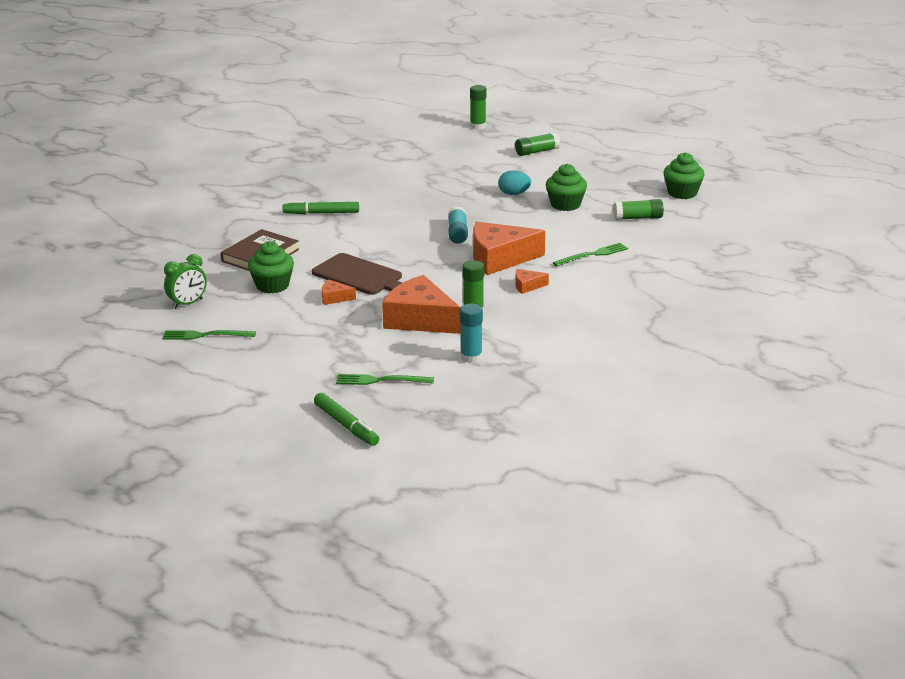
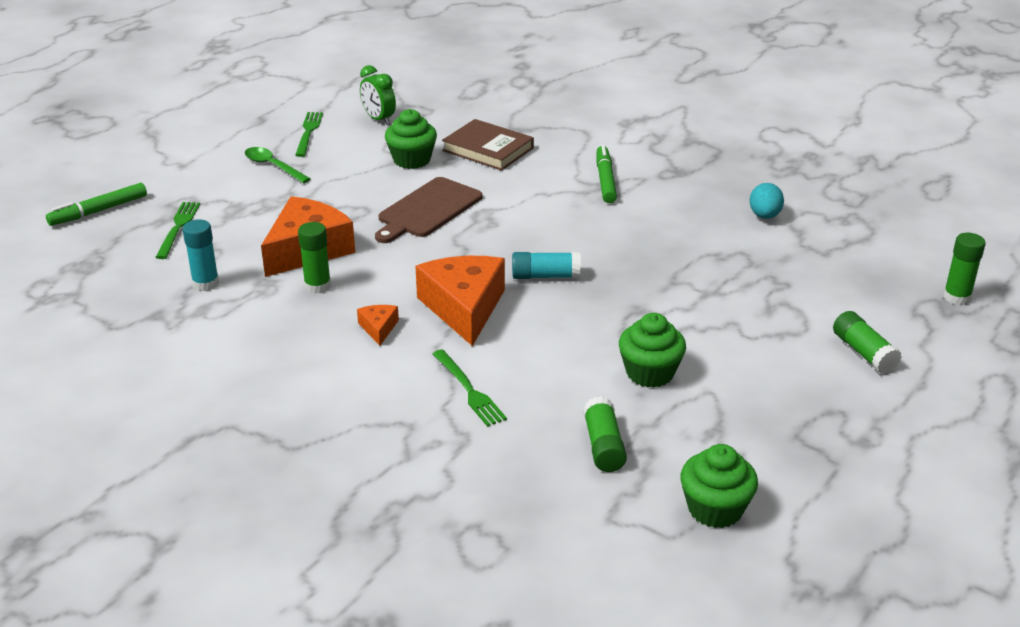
camera: 90 degrees right, 5 degrees up
orange cheese [322,280,356,305] -> none
turquoise egg [498,170,531,195] -> turquoise egg moved to [750,183,784,219]
none -> green spoon [245,147,311,183]

